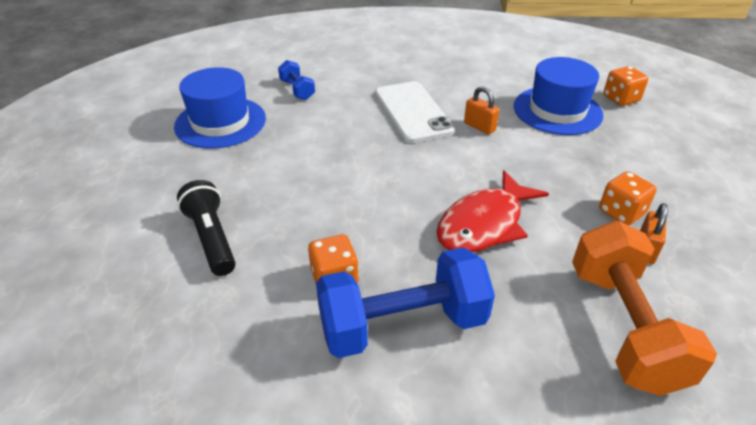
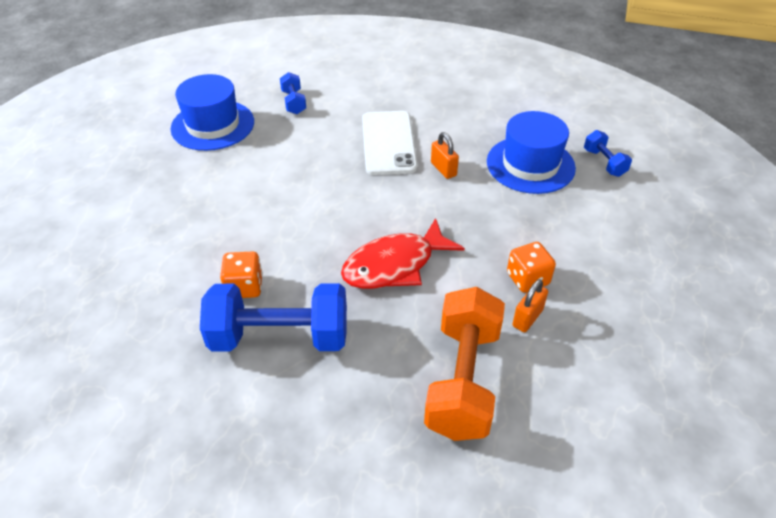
camera: 15 degrees right, 5 degrees up
black flashlight [177,180,236,276] -> none
orange dice [604,66,648,106] -> blue dumbbell [584,130,632,177]

